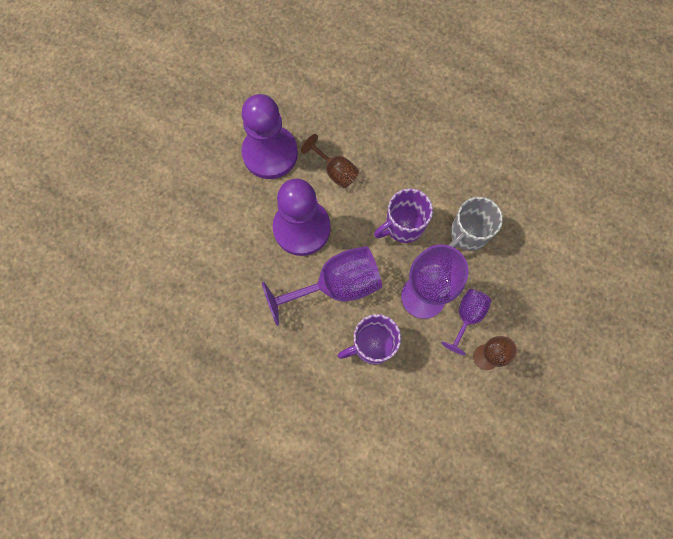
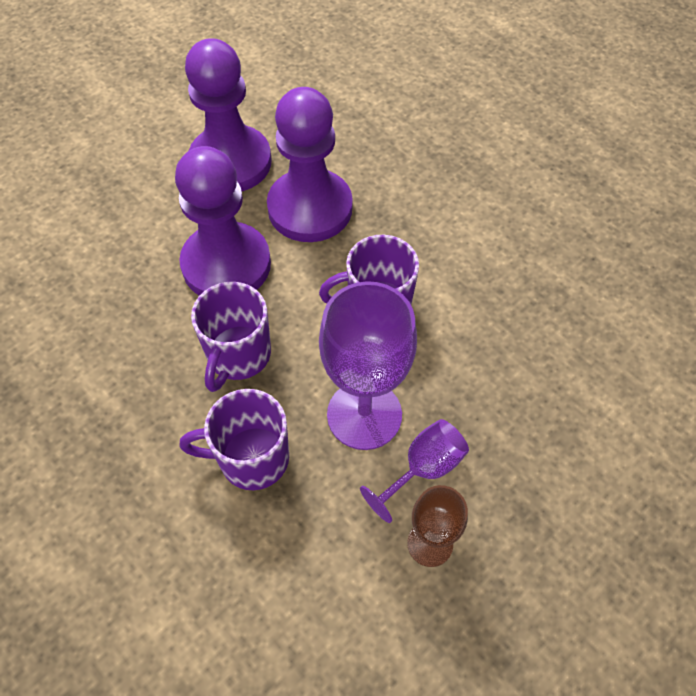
camera: 20 degrees right, 15 degrees down
purple goblet [262,246,382,326] -> purple mug [191,282,271,392]
brown goblet [301,134,359,188] -> purple pawn [267,87,353,242]
grey mug [449,197,503,251] -> none

